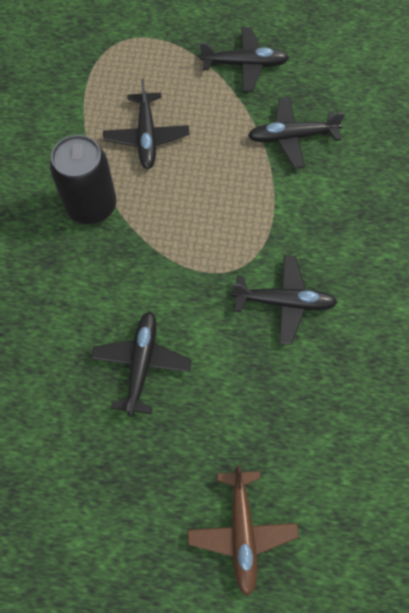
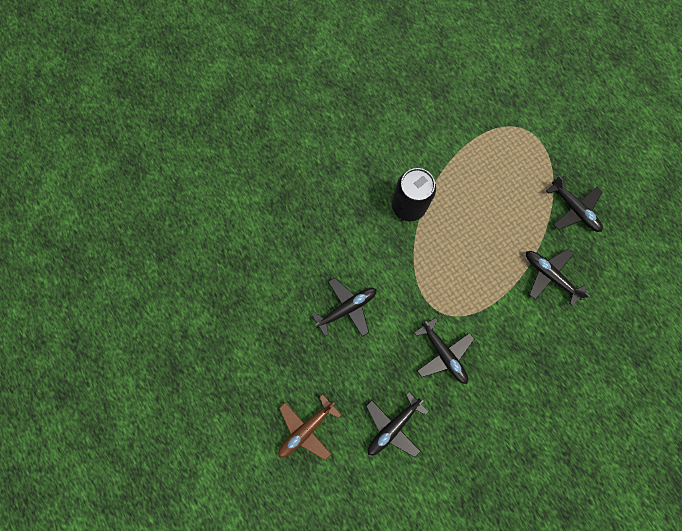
camera: 50 degrees right, 10 degrees up
black plane [103,79,190,169] -> black plane moved to [366,392,429,457]

